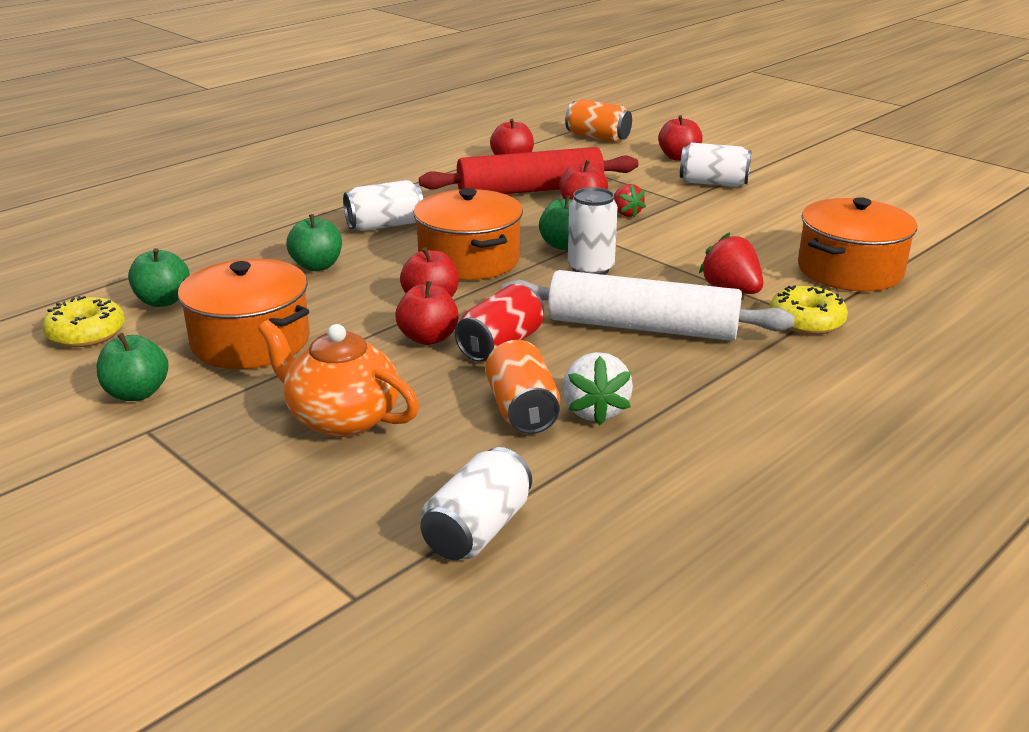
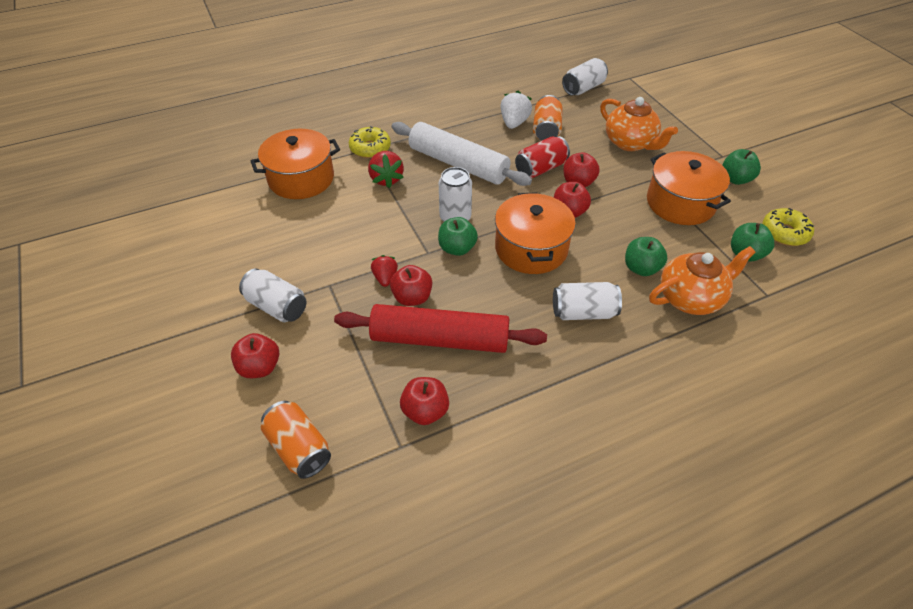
camera: 160 degrees left, 20 degrees up
none -> orange teapot [649,246,756,315]

